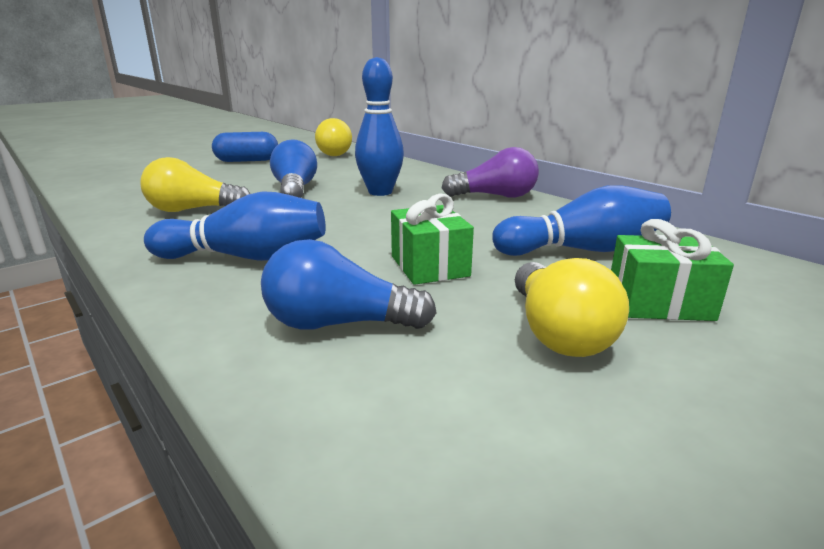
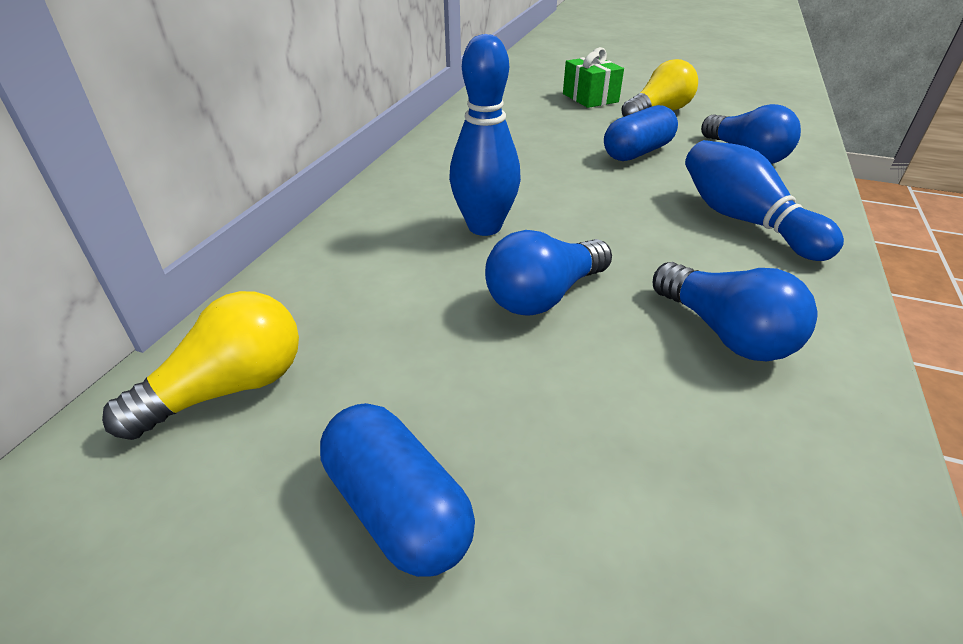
camera: 120 degrees left, 15 degrees up
yellow light bulb [140,157,250,212] -> blue light bulb [653,262,818,362]
green gift [391,194,474,285] -> blue capsule [604,105,678,161]
purple light bulb [442,147,539,198] -> none
blue bowling pin [492,185,671,256] -> none

